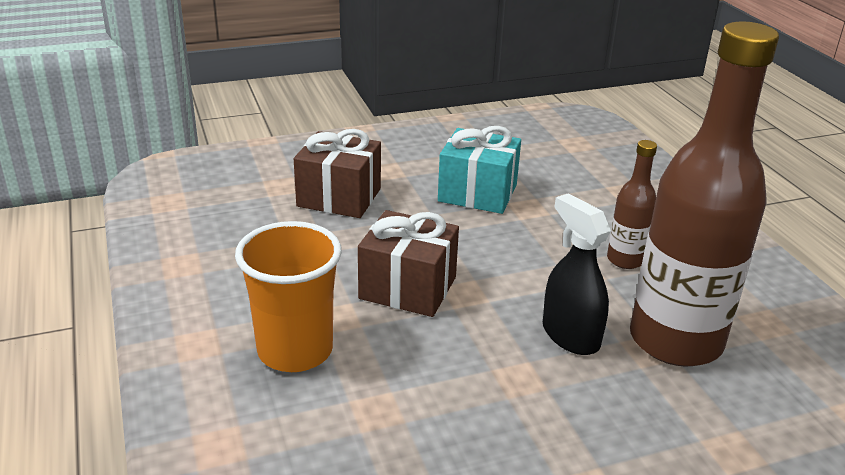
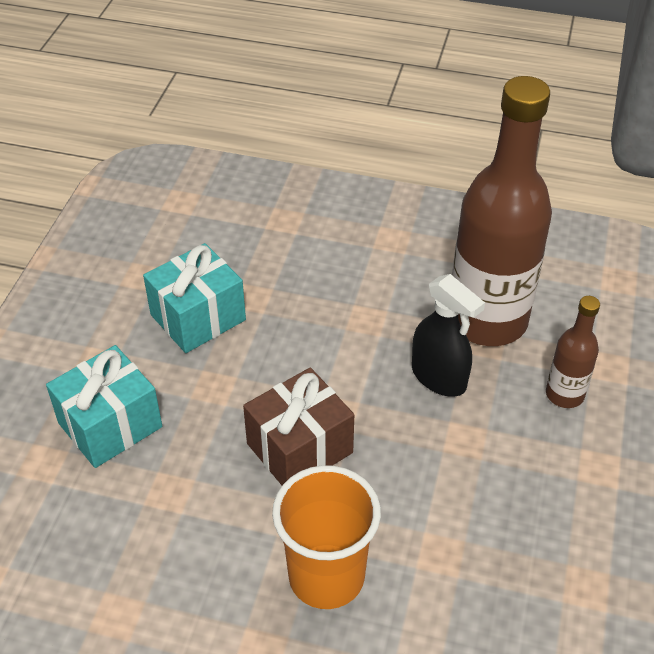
camera: 55 degrees left, 15 degrees up
brown gift [294,129,381,218] -> turquoise gift [46,345,162,468]
black spray bottle [543,193,611,355] -> black spray bottle turned 135 degrees counterclockwise [412,274,485,397]
brown bottle [607,140,657,269] -> brown bottle moved to [546,296,600,408]

